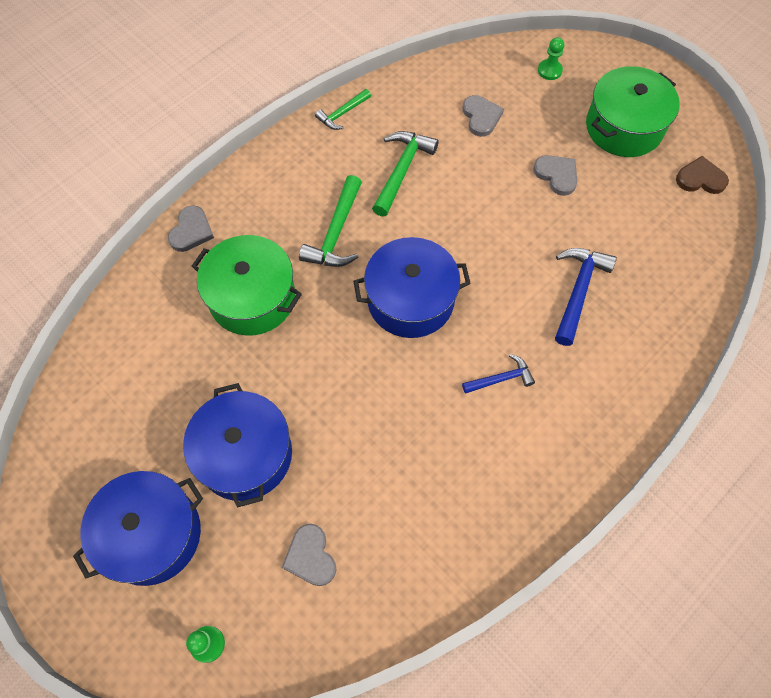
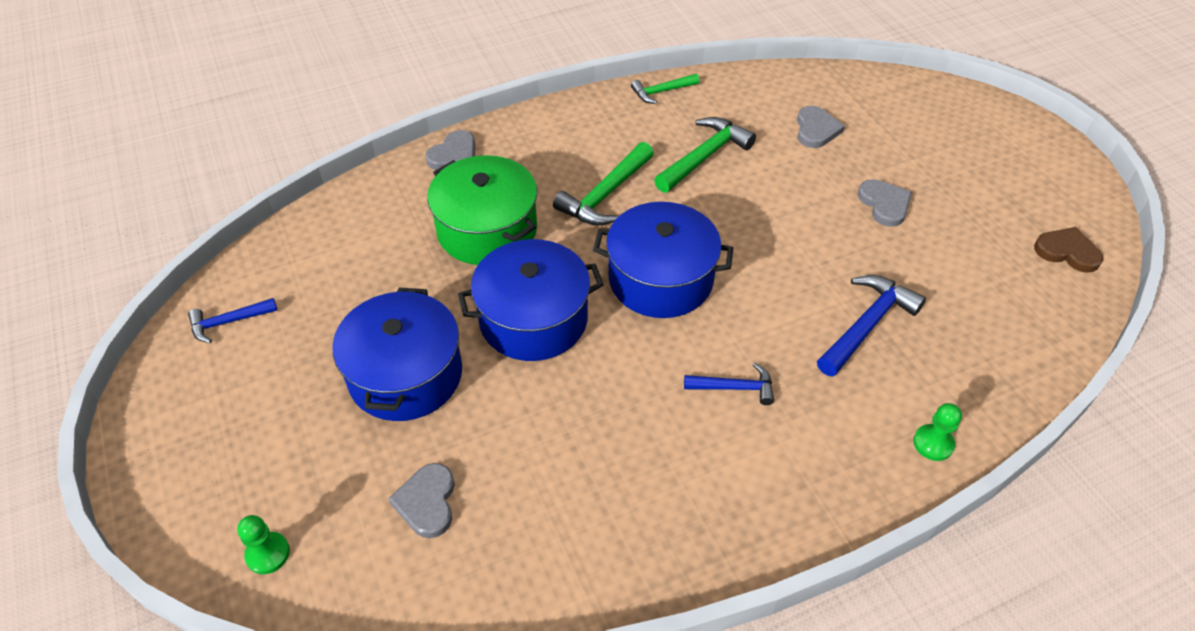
camera: 20 degrees right, 15 degrees down
blue pot [73,471,203,586] -> blue pot moved to [458,239,604,361]
green pawn [538,37,564,80] -> green pawn moved to [913,403,962,461]
green pot [586,66,680,157] -> none
none -> blue hammer [188,298,277,343]

